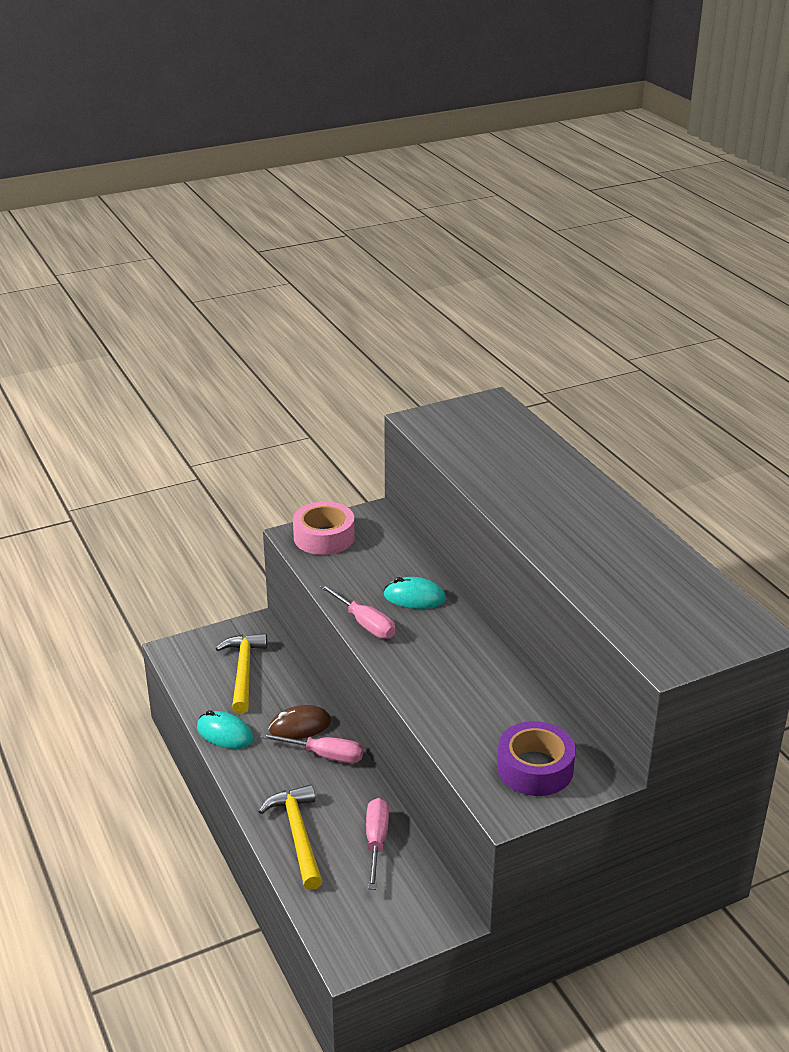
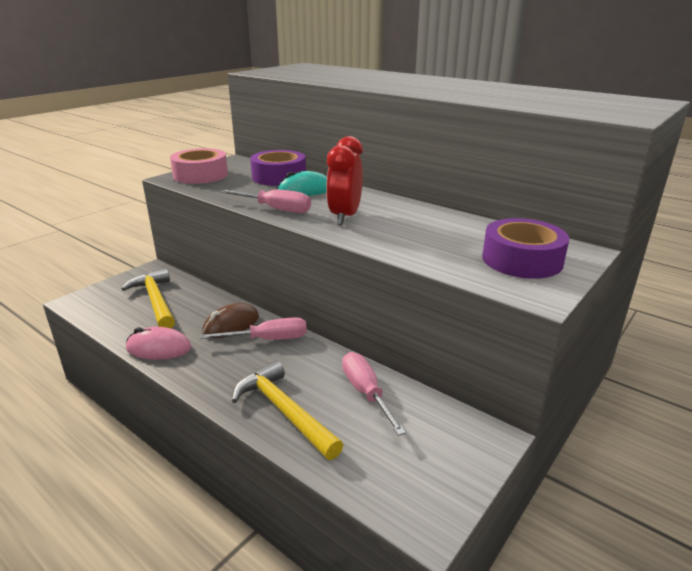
camera: 25 degrees left, 5 degrees down
turquoise mouse [197,710,253,749] -> pink mouse [126,327,191,360]
none -> purple tape [250,150,306,186]
none -> red clock [326,136,363,225]

